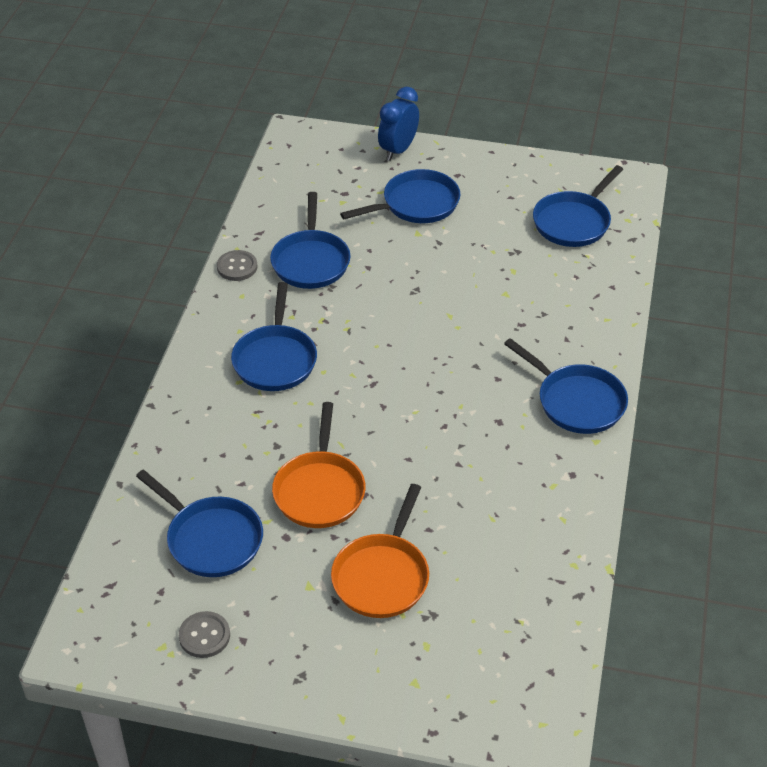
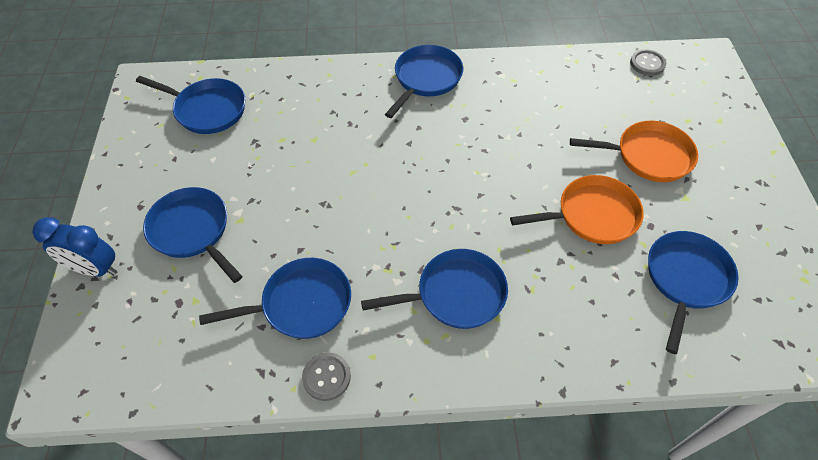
camera: 105 degrees left, 10 degrees up
grey button [179,611,230,658] -> grey button moved to [630,49,666,76]

